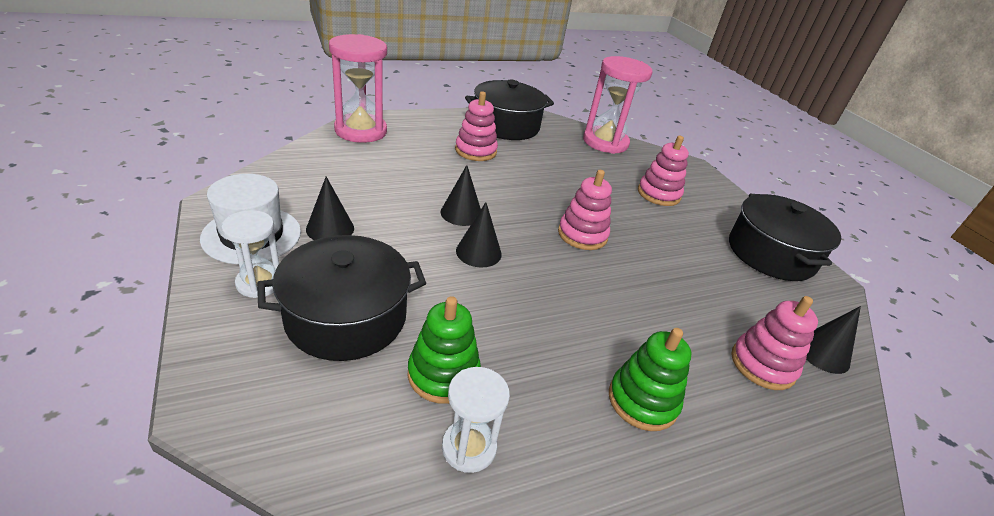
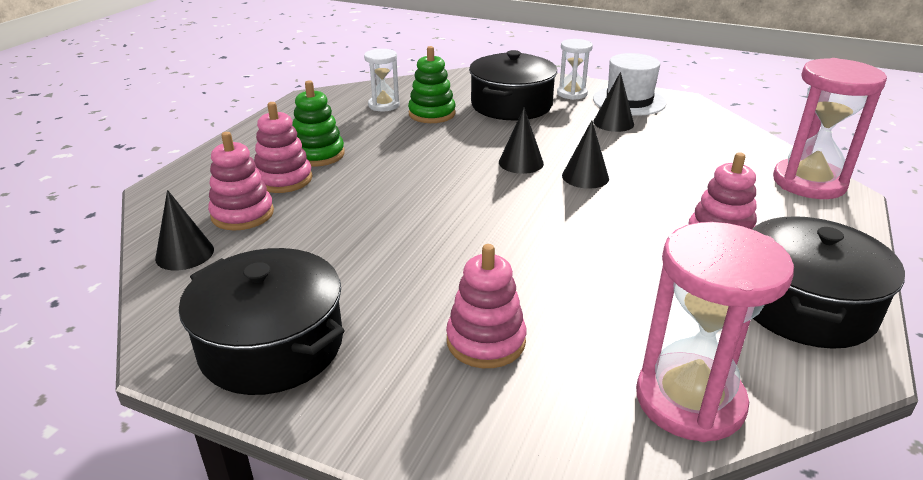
camera: 140 degrees right, 5 degrees down
pink stacking toy [558,170,612,250] -> pink stacking toy moved to [254,102,312,193]

